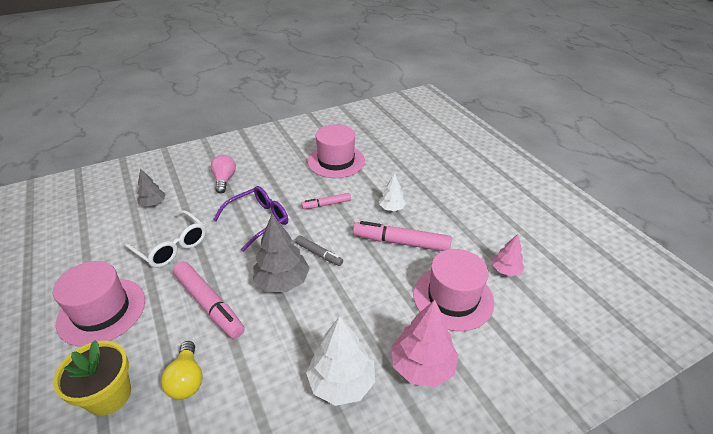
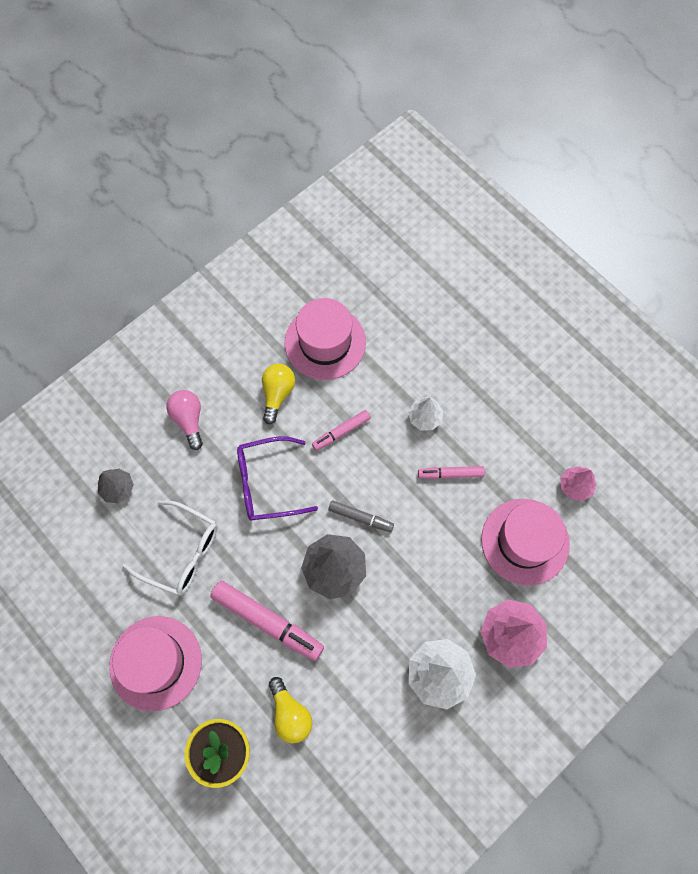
camera: 15 degrees left, 30 degrees up
purple glasses [213,186,288,252] -> purple glasses turned 135 degrees counterclockwise [237,436,318,521]
pink marker [353,221,452,251] -> pink marker [418,466,485,479], size x0.56
none -> yellow light bulb [262,364,295,425]

